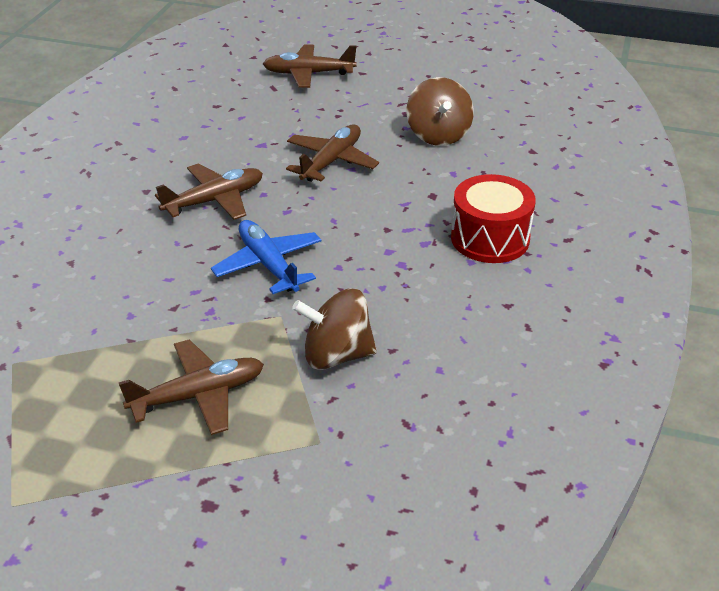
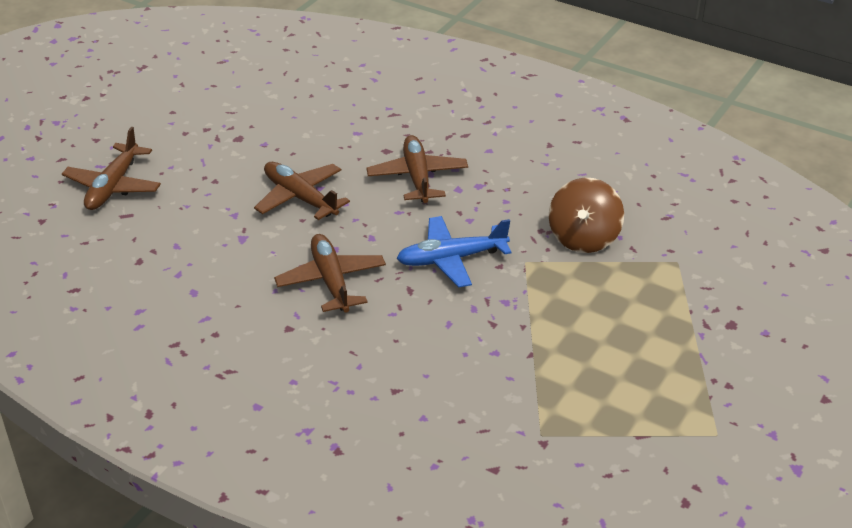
camera: 75 degrees left, 0 degrees up
brown plane [119,340,264,435] -> brown plane moved to [366,135,468,203]
brown spinning top [406,77,474,146] -> none
red drum [451,174,536,263] -> none

